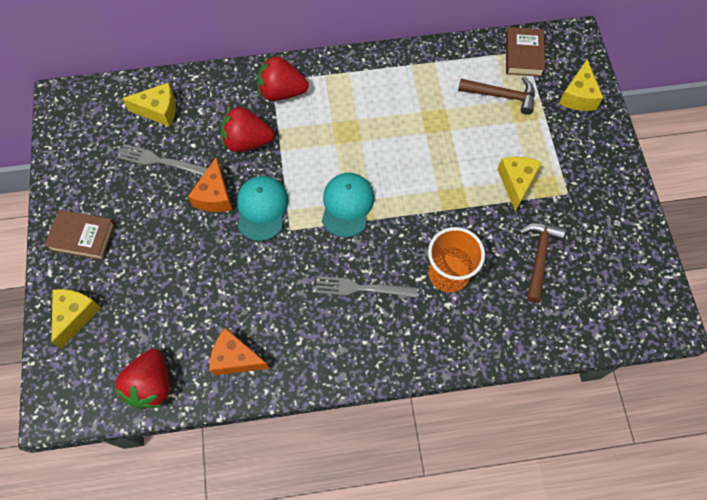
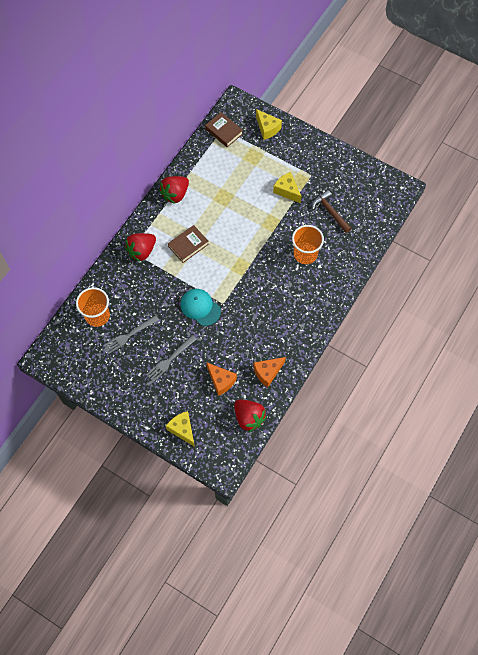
camera: 50 degrees left, 0 degrees up
brown book [44,210,115,260] -> brown book moved to [168,225,209,263]
yellow cheese [122,83,176,127] -> orange cup [76,287,110,327]
orange cheese [188,158,232,212] -> orange cheese moved to [206,362,237,396]
red strawberry [221,106,274,152] -> red strawberry moved to [159,176,189,204]
grey fork [315,276,417,297] -> grey fork moved to [146,335,197,382]
turquoise cap [322,173,374,237] -> none
brown hammer [458,77,535,115] -> none

